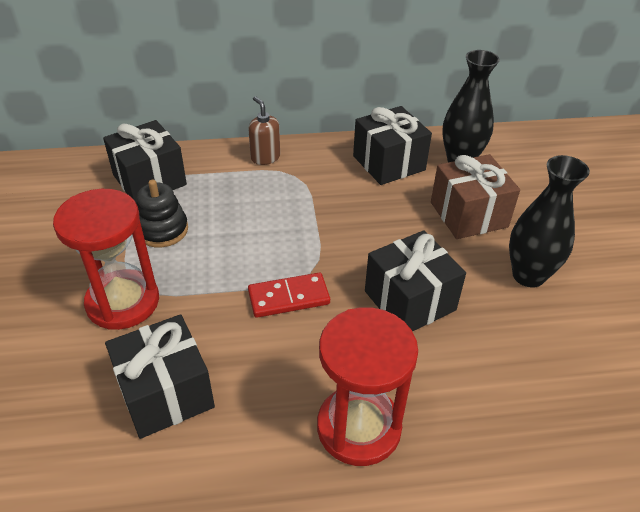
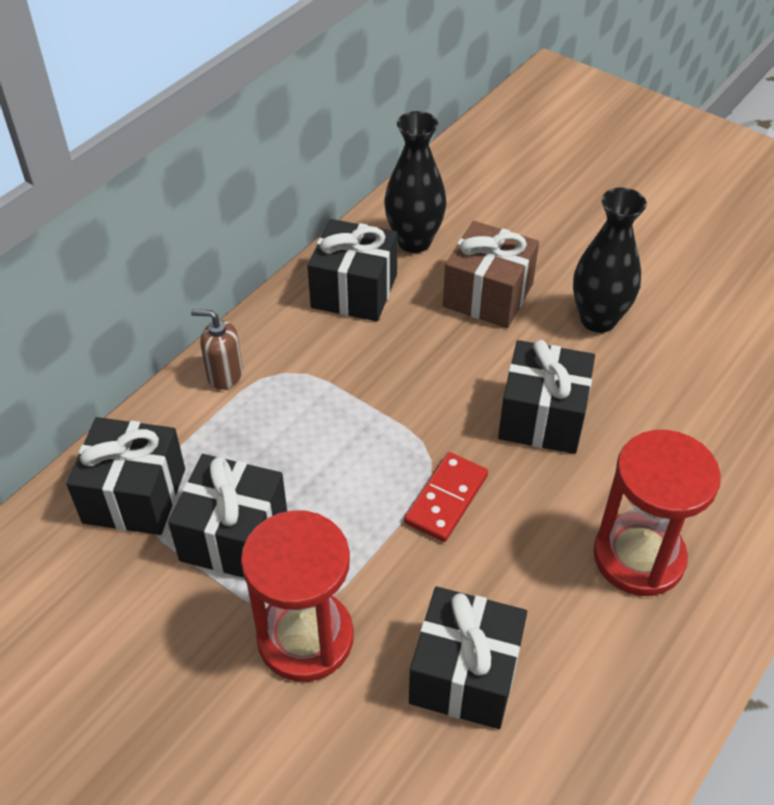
camera: 45 degrees left, 5 degrees up
black stacking toy [136,180,188,248] -> black gift [168,454,287,578]

